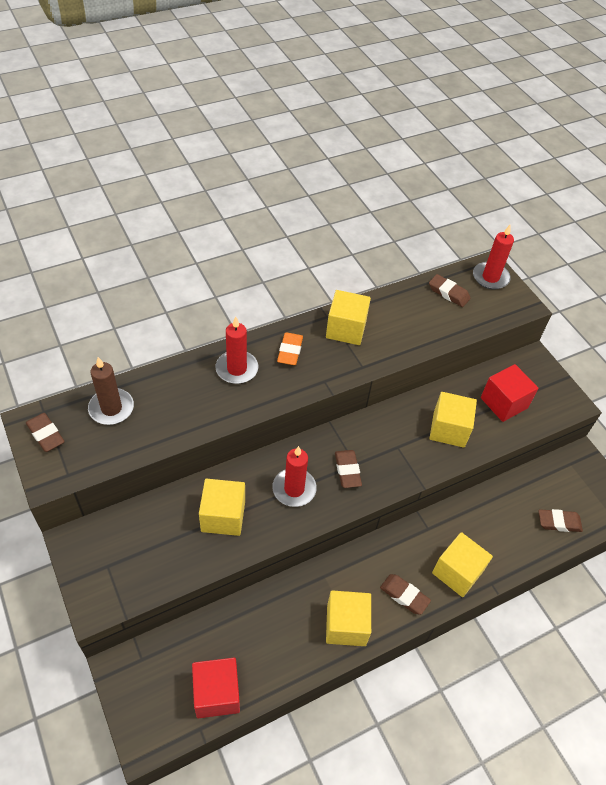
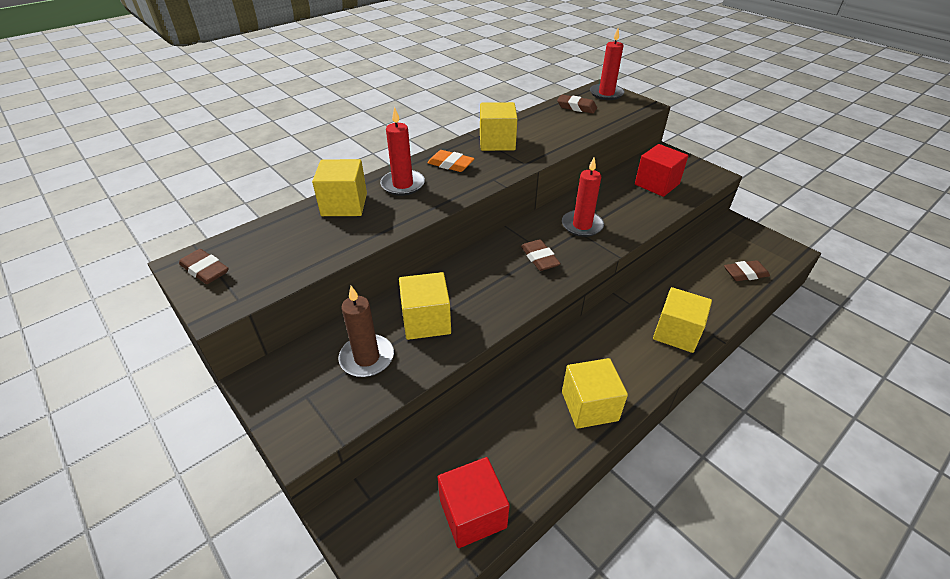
camera: 10 degrees left, 10 degrees down
brown candle [88,357,134,425] -> brown candle moved to [338,286,394,377]
red candle [272,446,317,507] -> red candle moved to [562,157,604,237]
orange eraser [277,332,303,365] -> orange eraser turned 60 degrees counterclockwise [427,150,475,172]
brown eraser [380,574,431,615] -> none
yellow cube [430,392,477,448] -> yellow cube moved to [312,159,367,216]

